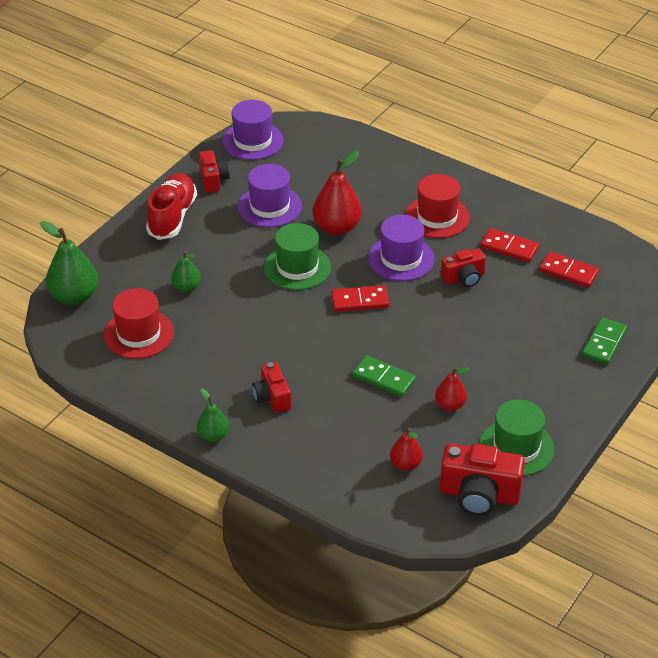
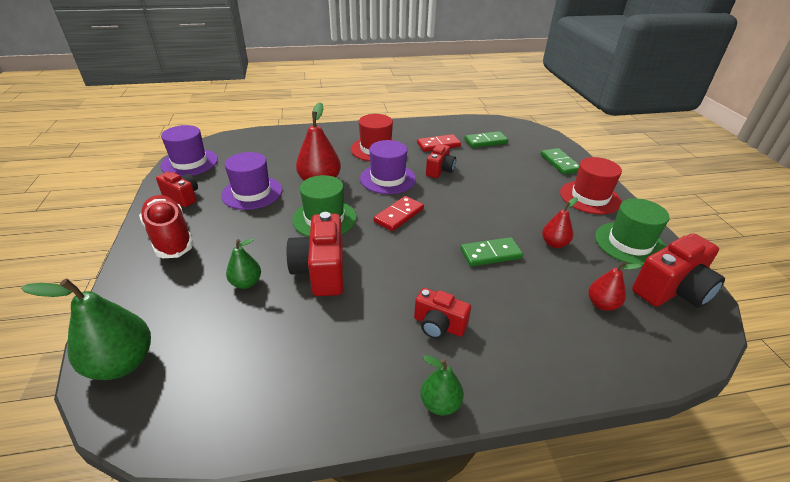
camera: 45 degrees left, 5 degrees down
red hat [104,288,174,359] -> red hat moved to [560,157,622,214]
red domino [539,252,599,288] -> green domino [464,131,508,148]
none -> red camera [286,212,344,296]

